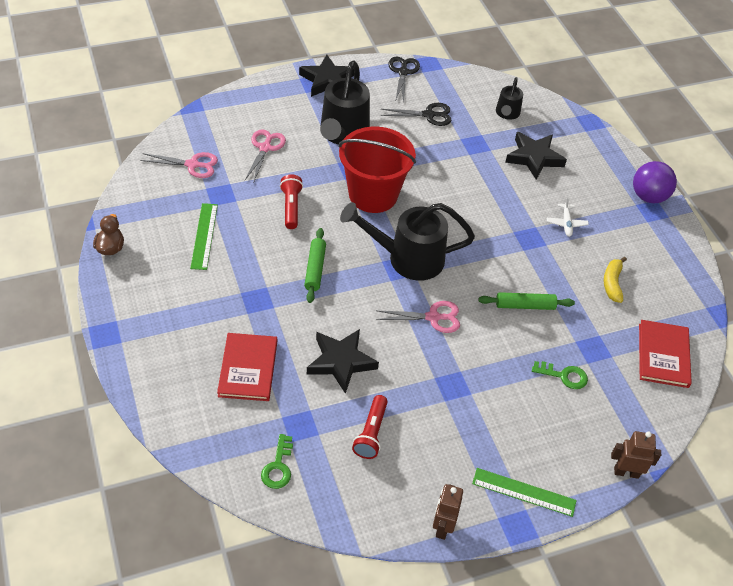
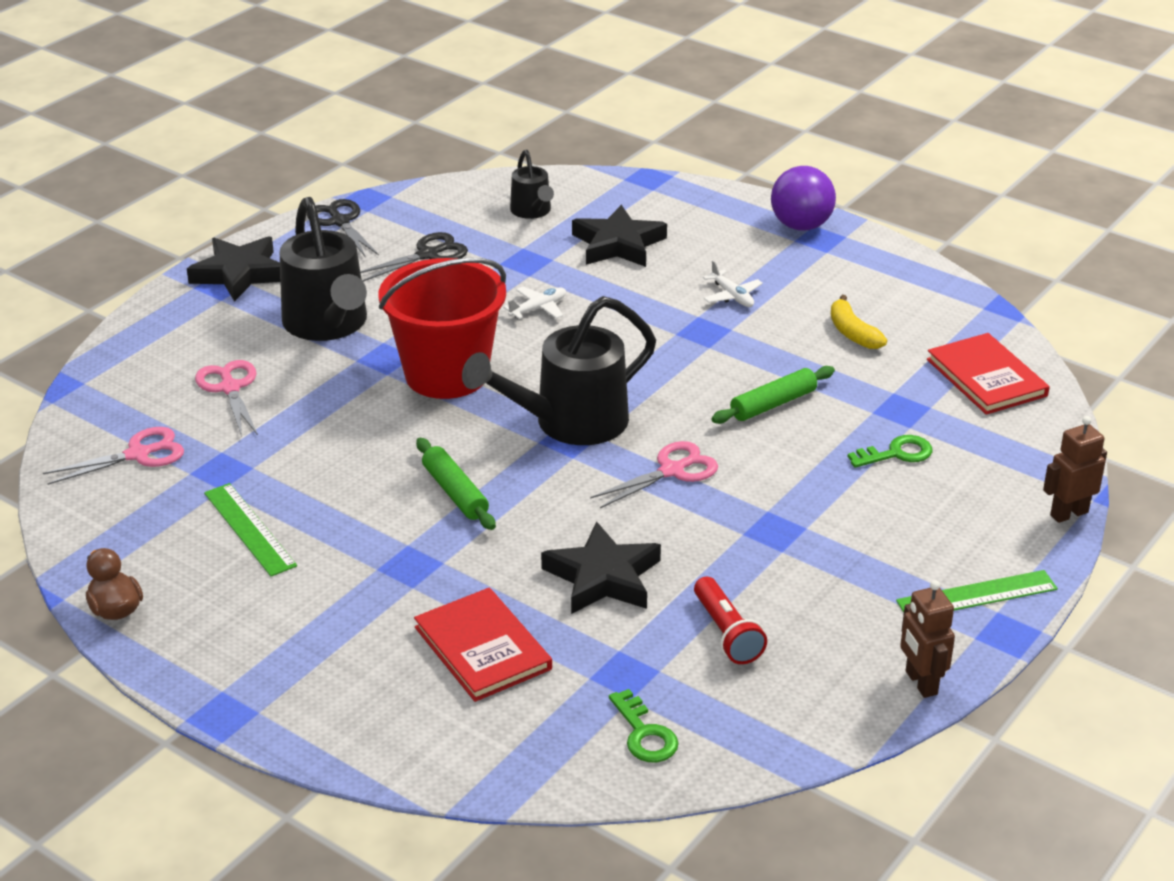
camera: 30 degrees left, 15 degrees down
red flashlight [280,174,303,229] -> none
none -> white plane [503,287,566,319]

